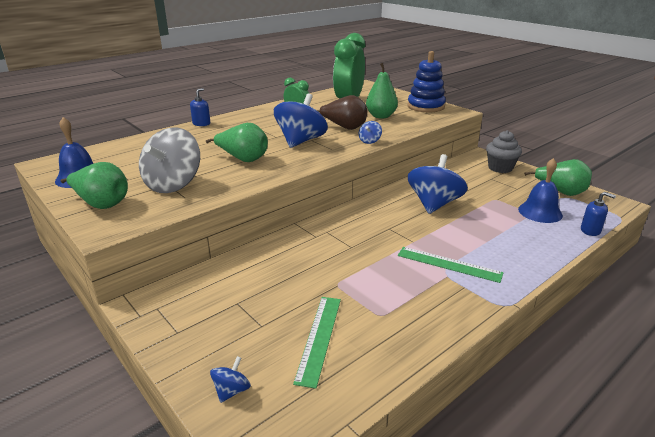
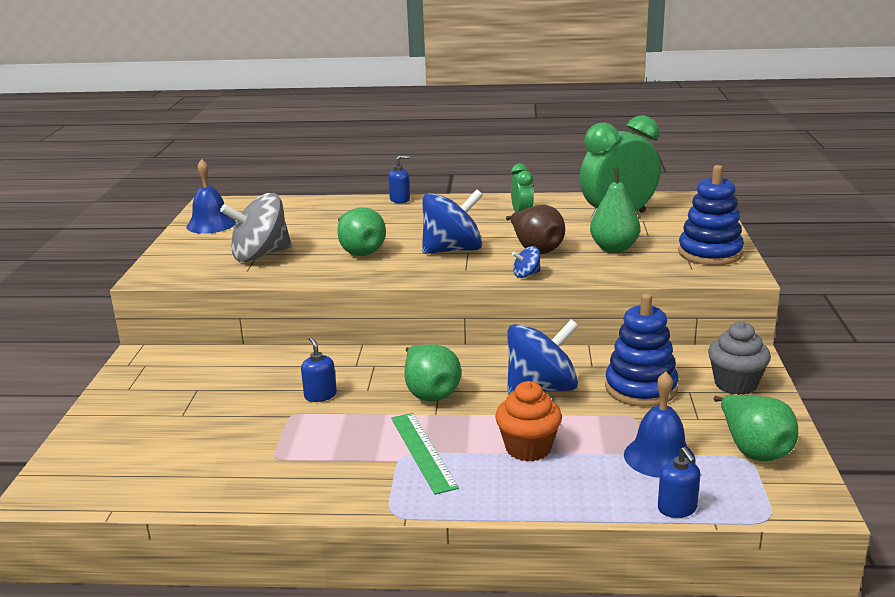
camera: 45 degrees right, 5 degrees down
green pear [61,162,128,209] -> green pear moved to [404,345,461,402]
blue spinning top [210,356,251,403] -> none
green ruler [293,297,341,388] -> none
none -> blue soap dispenser [301,337,337,402]
none -> orange cupcake [495,381,562,462]
none -> blue stacking toy [605,293,679,407]

